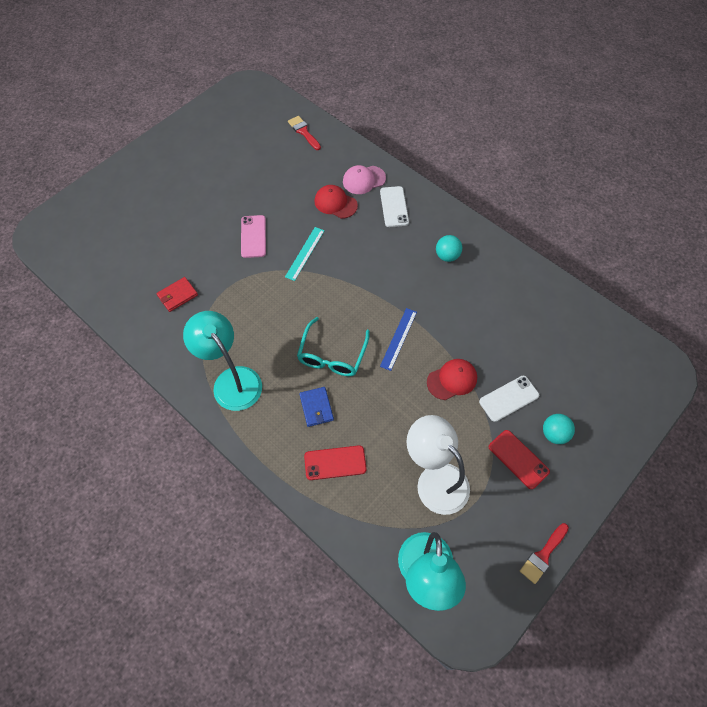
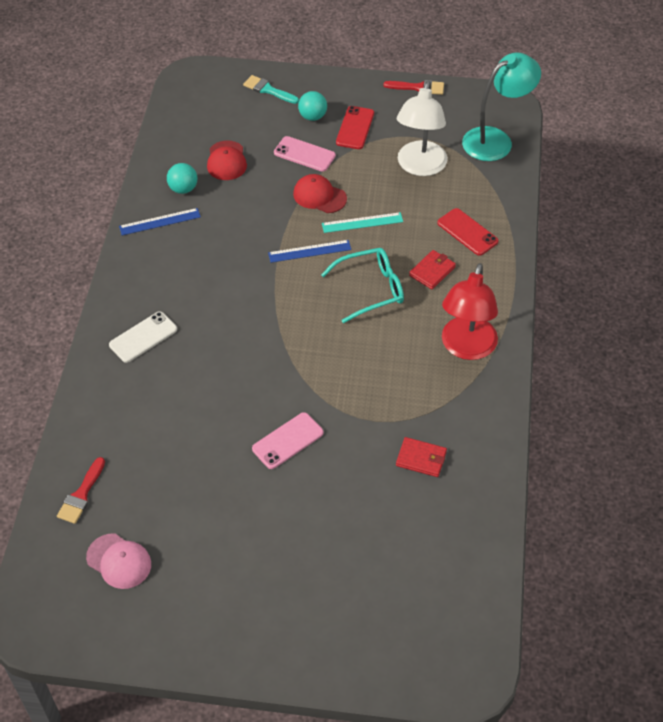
camera: 125 degrees left, 10 degrees down
turquoise lamp [183,311,262,411] -> red lamp [442,263,498,360]
turquoise ruler [285,227,325,281] -> turquoise ruler moved to [322,212,403,233]
blue wallet [299,387,334,427] -> red wallet [409,250,456,289]
red cap [315,185,358,219] -> red cap moved to [207,141,247,180]
pink cap [343,165,386,194] -> pink cap moved to [86,534,151,589]
turquoise ball [436,235,462,262] -> turquoise ball moved to [167,163,197,194]
white phone [479,376,539,422] -> pink phone [274,136,336,172]
none -> blue ruler [119,208,201,235]
none -> turquoise brush [243,75,299,104]

